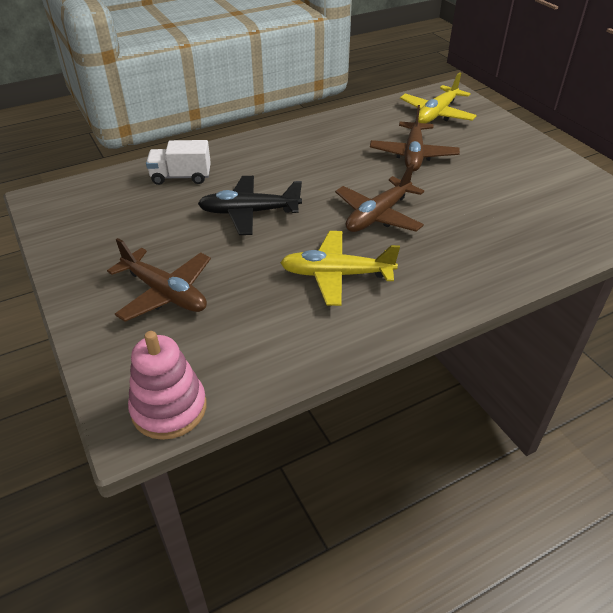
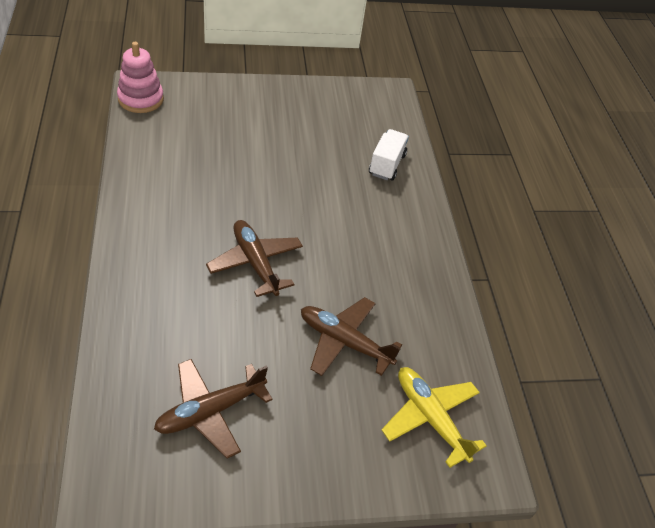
camera: 105 degrees right, 5 degrees up
brown plane [107,238,211,322] -> brown plane moved to [154,359,273,458]
black plane [198,176,302,235] -> none
yellow plane [280,231,400,306] -> none

